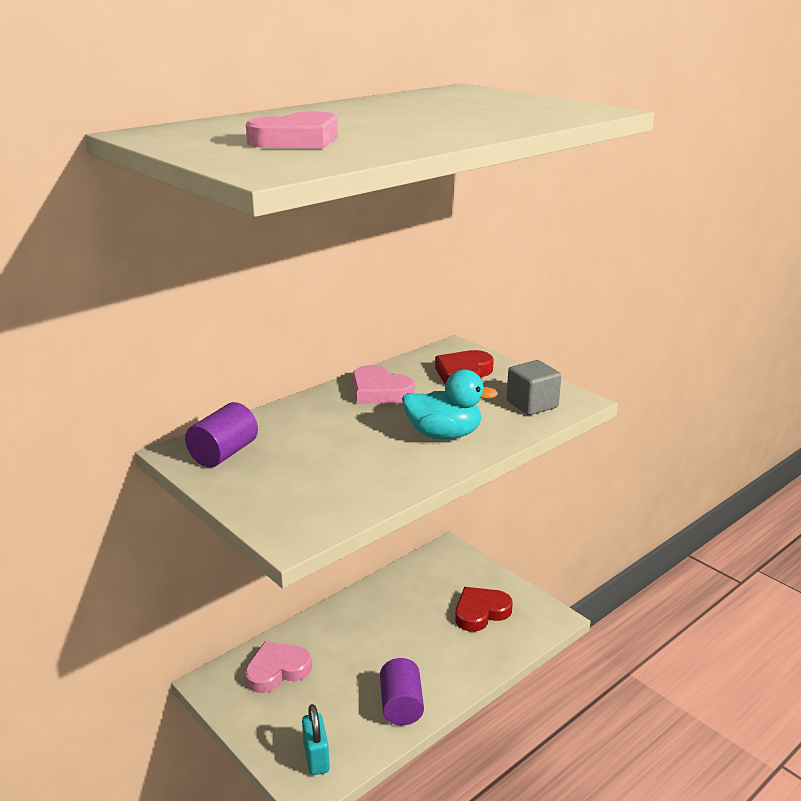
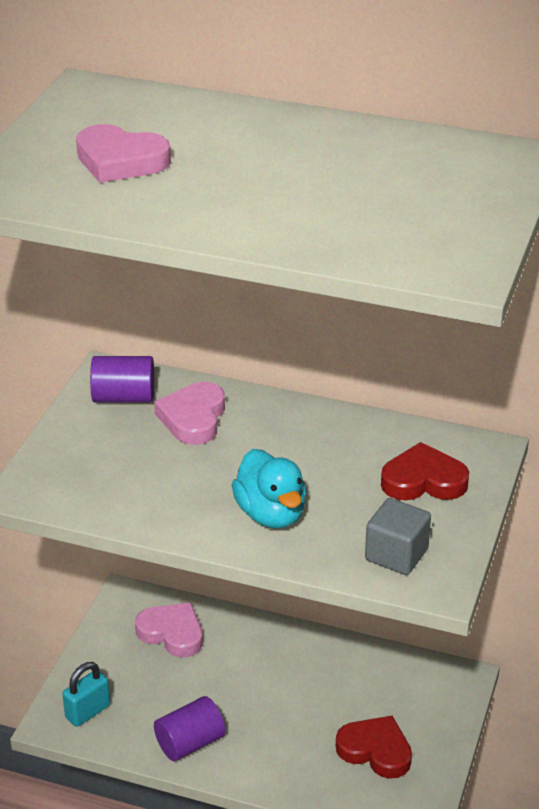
camera: 60 degrees right, 10 degrees up
pink heart [352,365,415,404] -> pink heart moved to [154,382,225,445]

